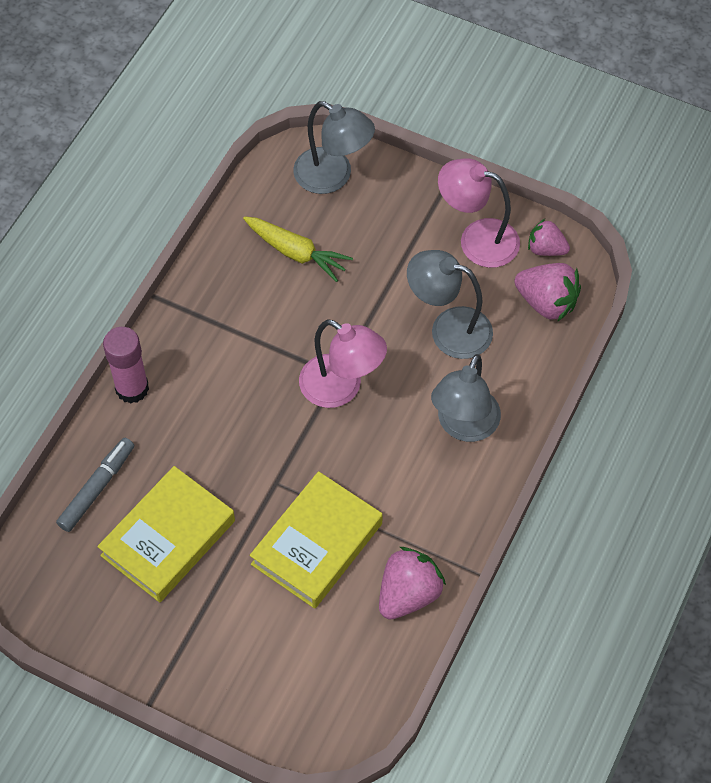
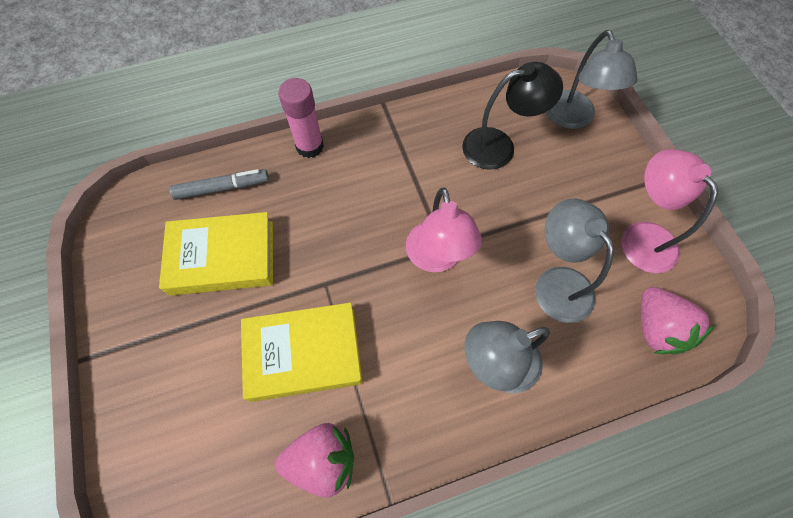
camera: 45 degrees right, 5 degrees up
yellow carrot [243,216,353,282] -> black lamp [462,62,563,170]
pink strawberry [528,219,570,256] -> none

